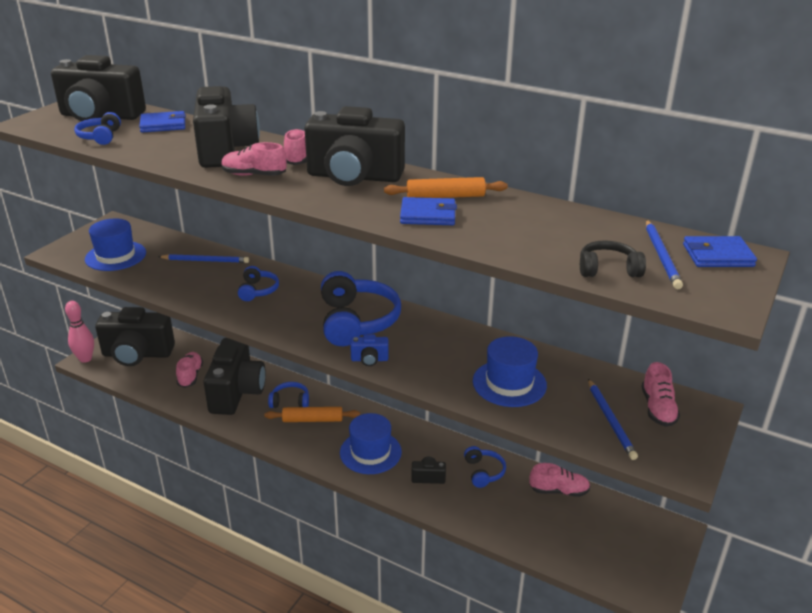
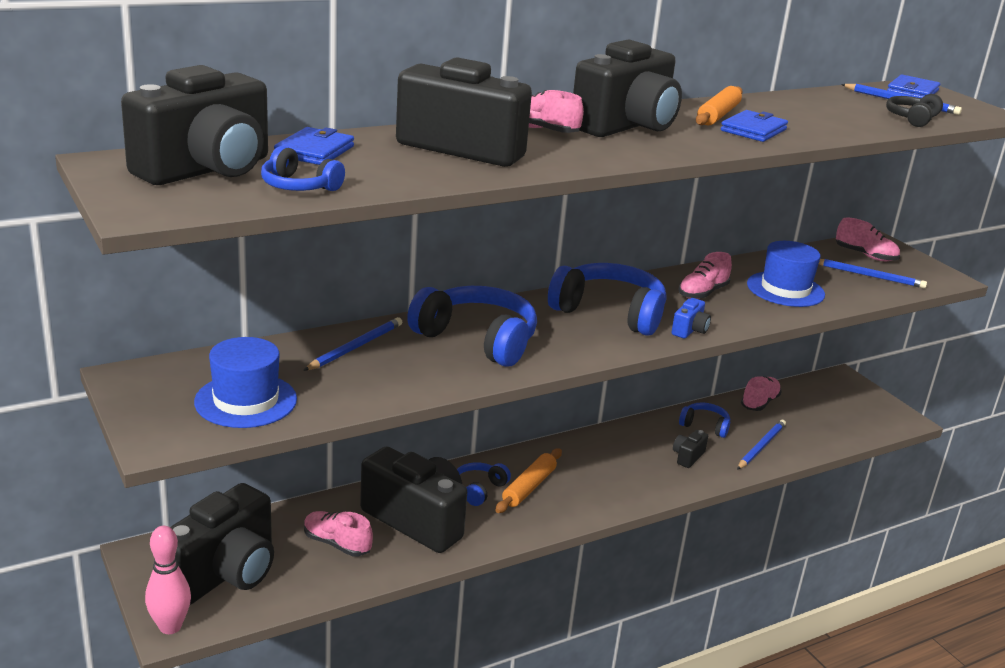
camera: 60 degrees left, 5 degrees down
pink shoe [221,142,287,176] -> pink shoe moved to [678,252,732,299]
blue headphones [238,266,279,301] -> blue headphones [407,286,537,367], size x1.95
blue hat [340,413,402,474] -> none
none -> blue pencil [737,420,786,470]

